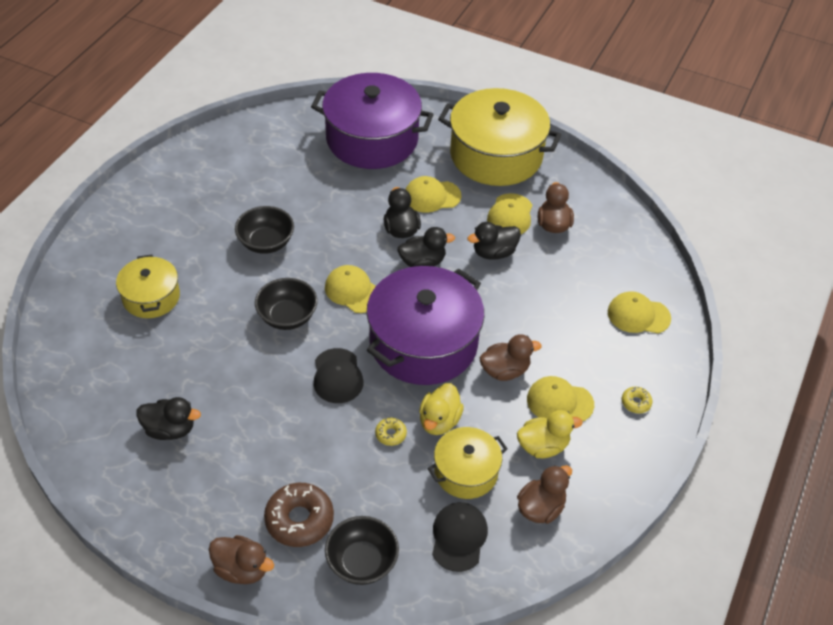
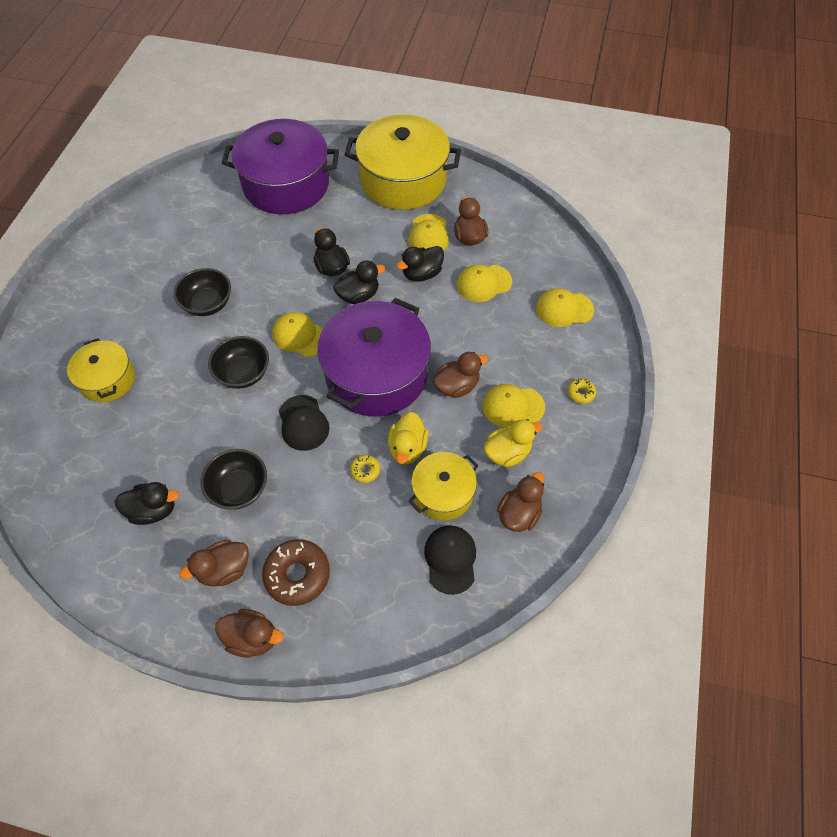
camera: 10 degrees left, 10 degrees up
black bowl [325,516,399,585] -> black bowl moved to [201,449,267,510]
yellow cap [406,176,461,213] -> yellow cap moved to [457,264,512,302]
none -> brown duck [179,540,249,587]

